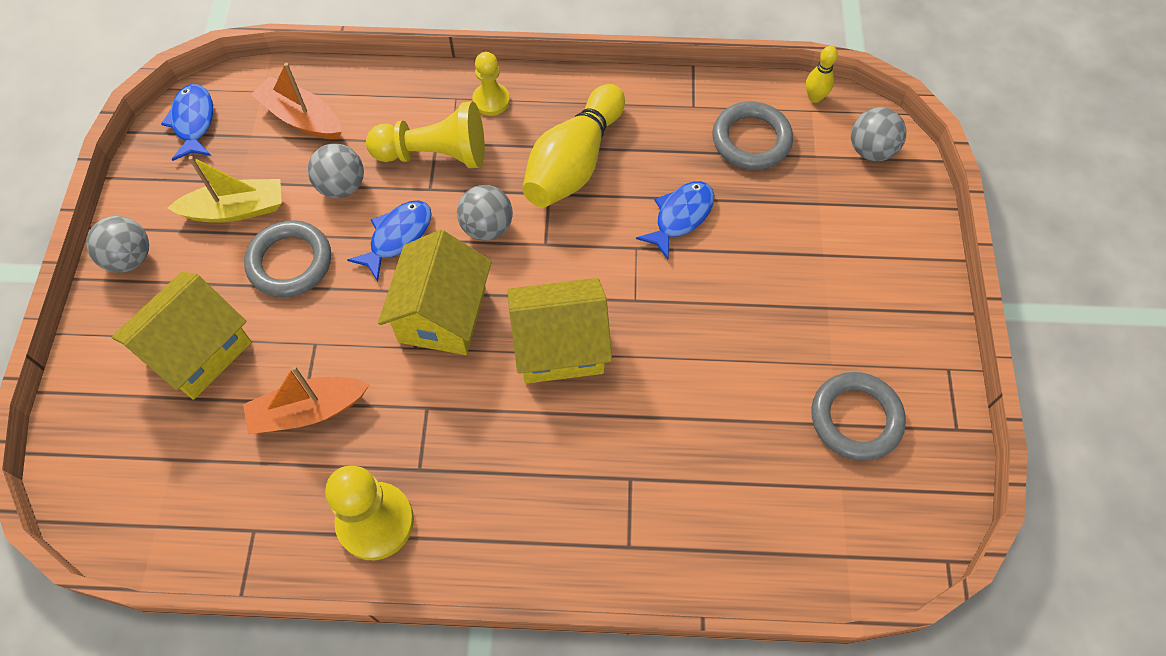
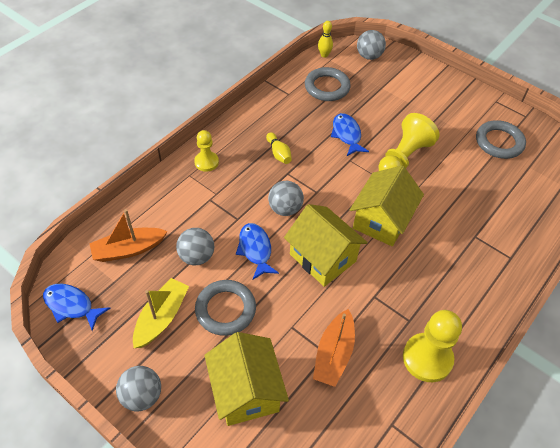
camera: 55 degrees left, 10 degrees down
yellow pawn [366,102,485,168] -> yellow pawn moved to [379,113,440,171]
yellow bowling pin [522,84,625,207] -> yellow bowling pin [266,132,292,164], size x0.44

